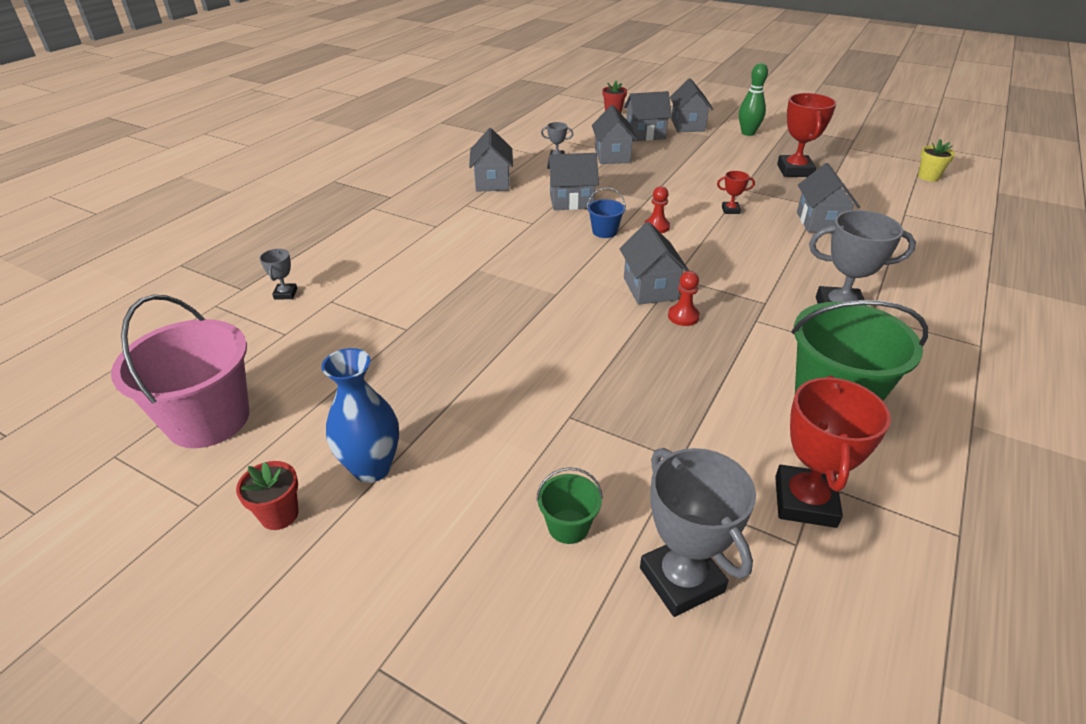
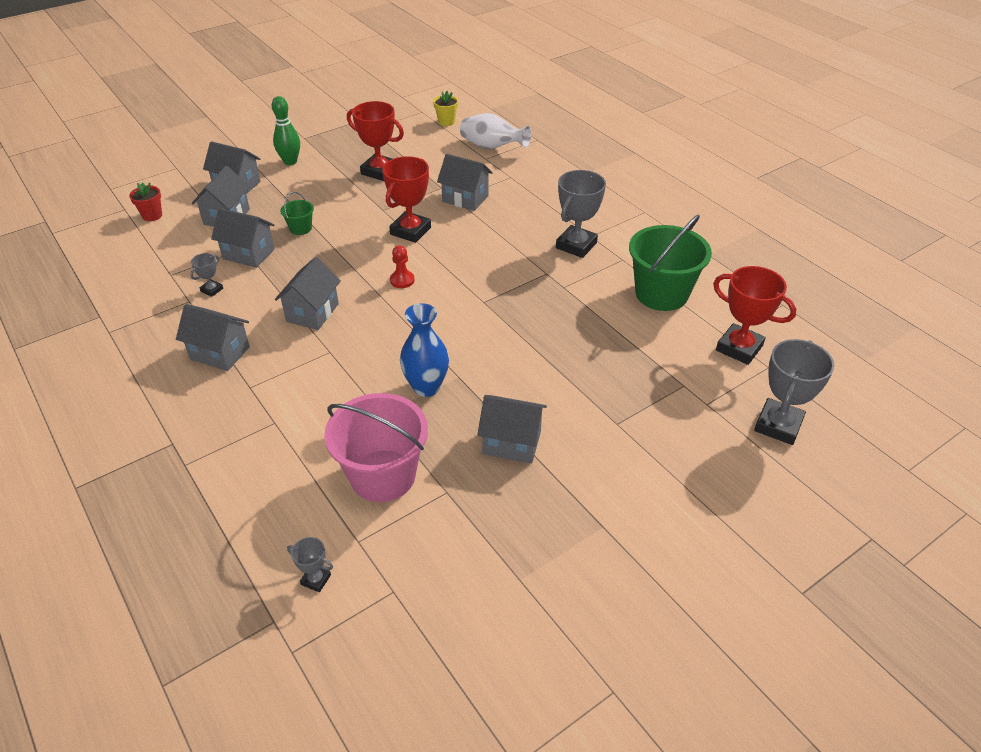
camera: 65 degrees left, 5 degrees up
pink bucket [111,295,249,448] -> pink bucket moved to [324,393,428,502]
red flower pot [236,461,299,530] -> none
blue vase [321,348,399,483] -> blue vase moved to [400,303,449,397]
green bucket [536,467,603,544] -> green bucket moved to [280,192,314,235]
blue bucket [587,187,626,238] -> none
grey house [620,222,689,305] -> grey house moved to [477,395,547,464]
grey trophy [640,448,756,617] -> grey trophy turned 60 degrees counterclockwise [754,339,835,445]
red pawn [668,271,700,326] -> none
red trophy [717,171,755,214] -> red trophy [382,156,431,243], size x2.07
none -> white vase [460,113,531,149]

